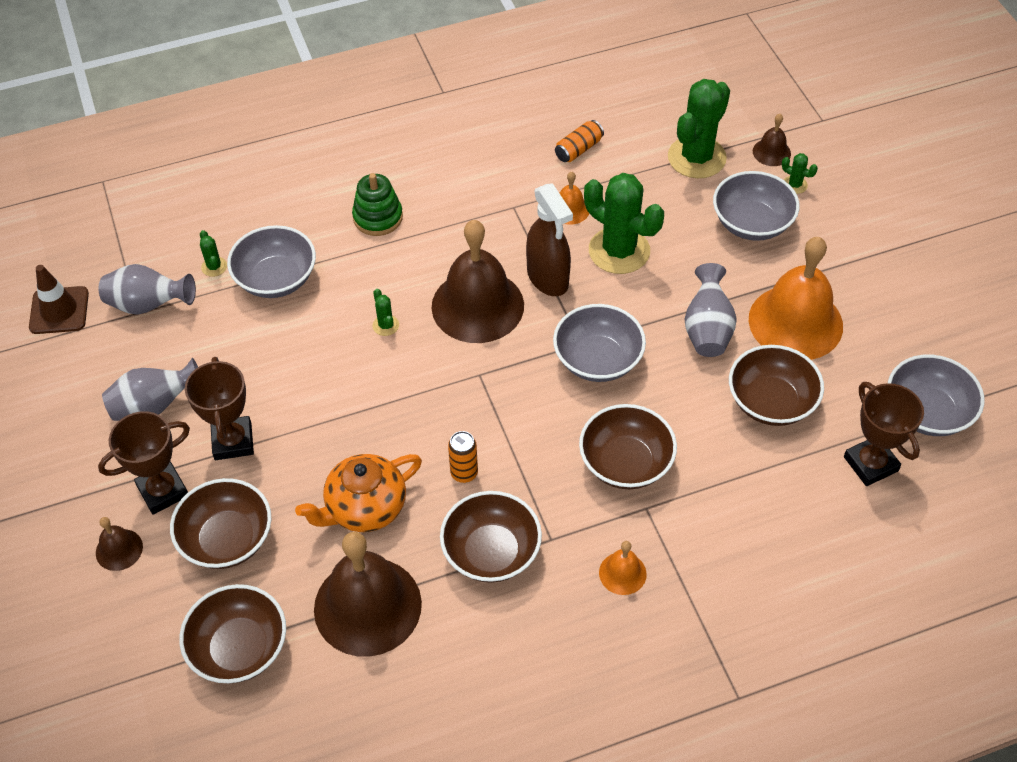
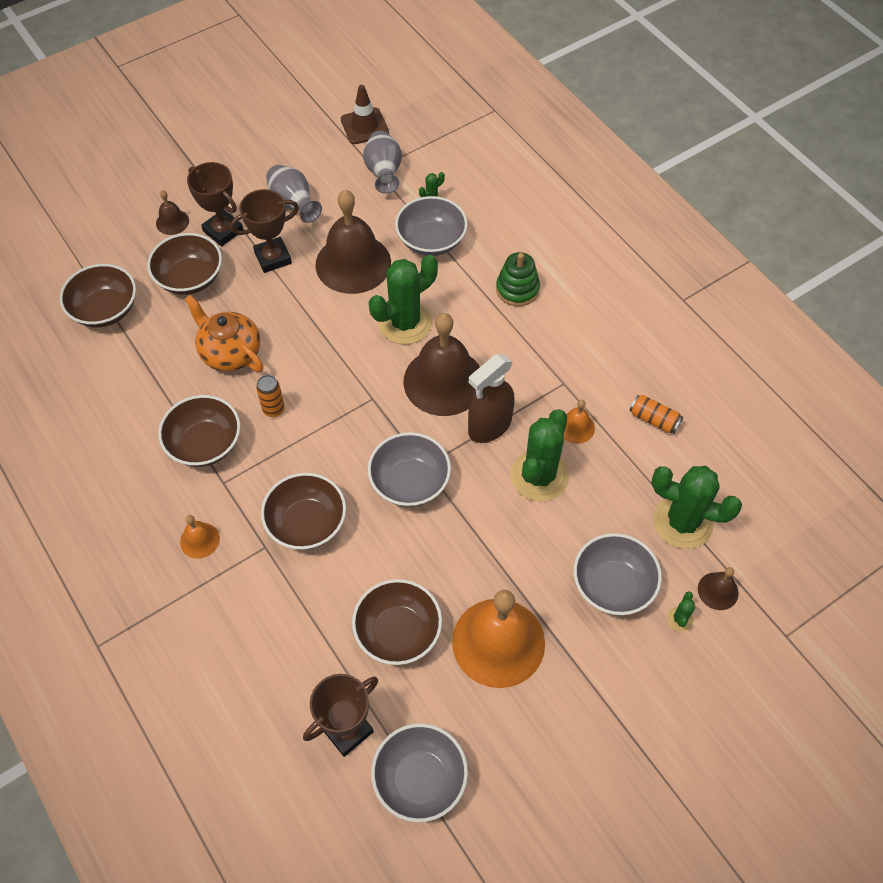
camera: 75 degrees right, 5 degrees up
brown bell [314,532,422,657] -> brown bell moved to [315,190,391,294]
green cactus [373,289,399,336] -> green cactus [369,255,438,344], size x2.39
grey vase [685,263,737,357] -> none

